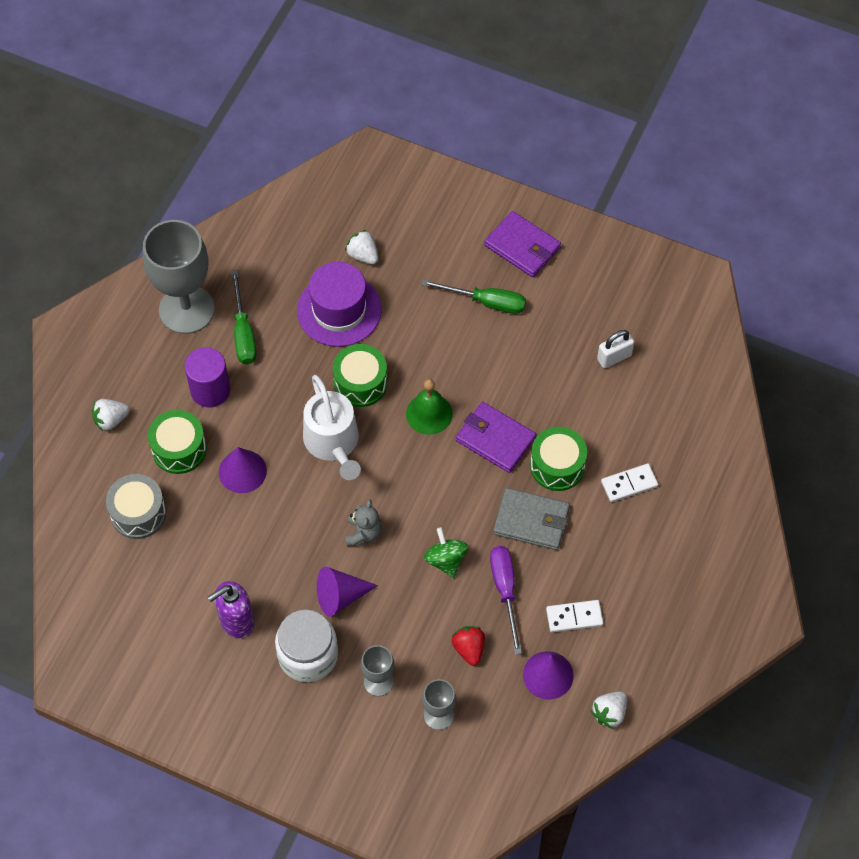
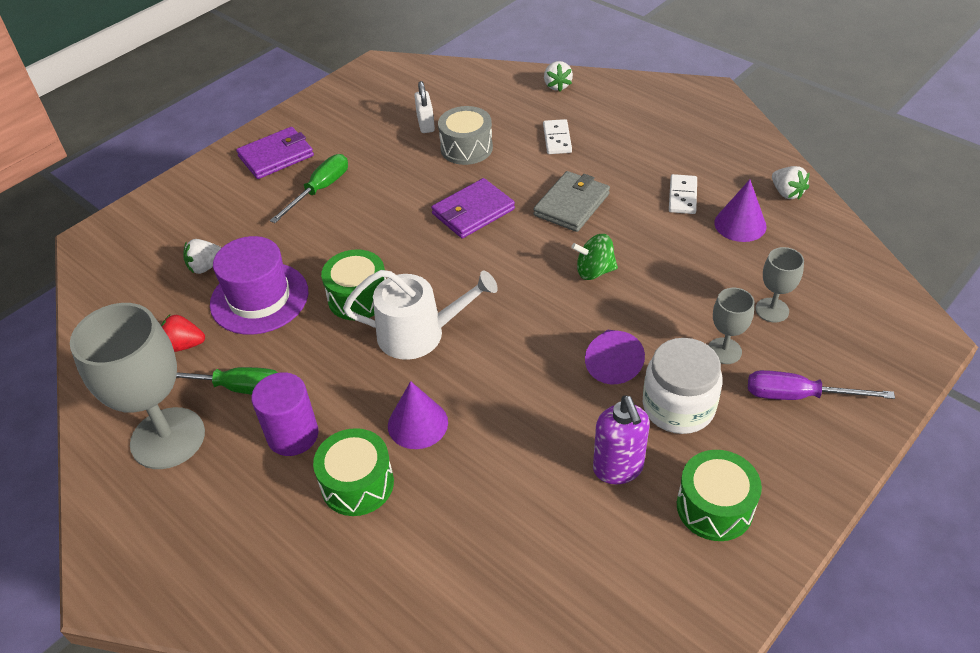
camera: 70 degrees left, 15 degrees down
white strawberry [92,399,129,431] -> white strawberry moved to [544,61,573,92]
grey drum [106,474,166,539] -> grey drum moved to [438,106,493,165]
grey teddy bear [345,500,382,546] -> none
green bell [406,379,453,435] -> none
red strawberry [452,626,485,666] -> red strawberry moved to [161,314,205,352]
purple screwdriver [490,546,522,655] -> purple screwdriver moved to [748,370,895,400]
green drum [530,427,587,491] -> green drum moved to [677,450,762,541]

